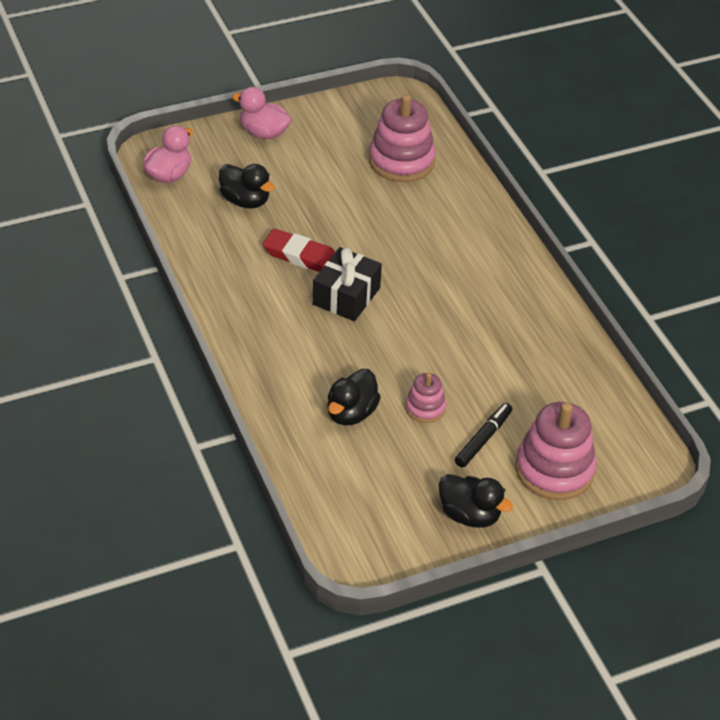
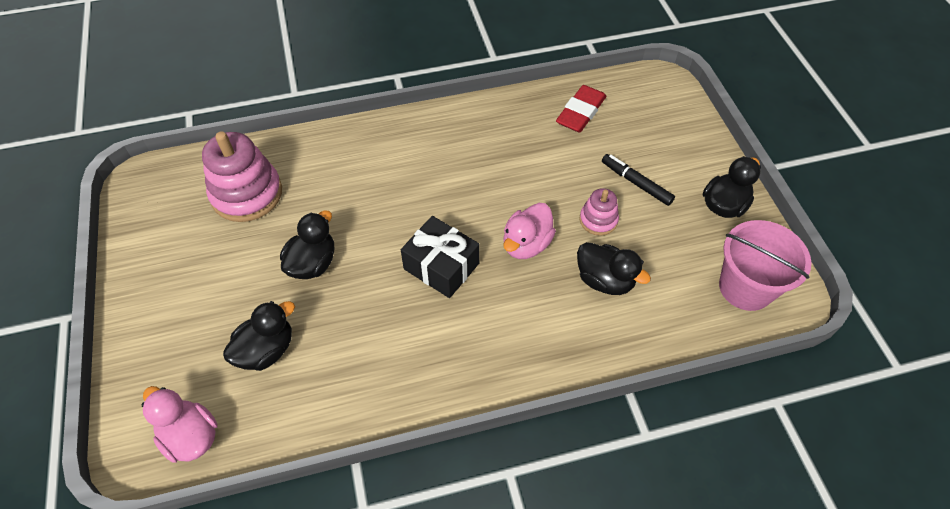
camera: 80 degrees left, 10 degrees up
pink duck [232,87,292,139] -> pink duck moved to [503,203,556,259]
red eraser [263,229,335,272] -> red eraser moved to [556,85,606,132]
pink stacking toy [516,402,597,500] -> none
none -> black duck [280,210,334,279]
none -> pink bucket [719,220,811,311]

